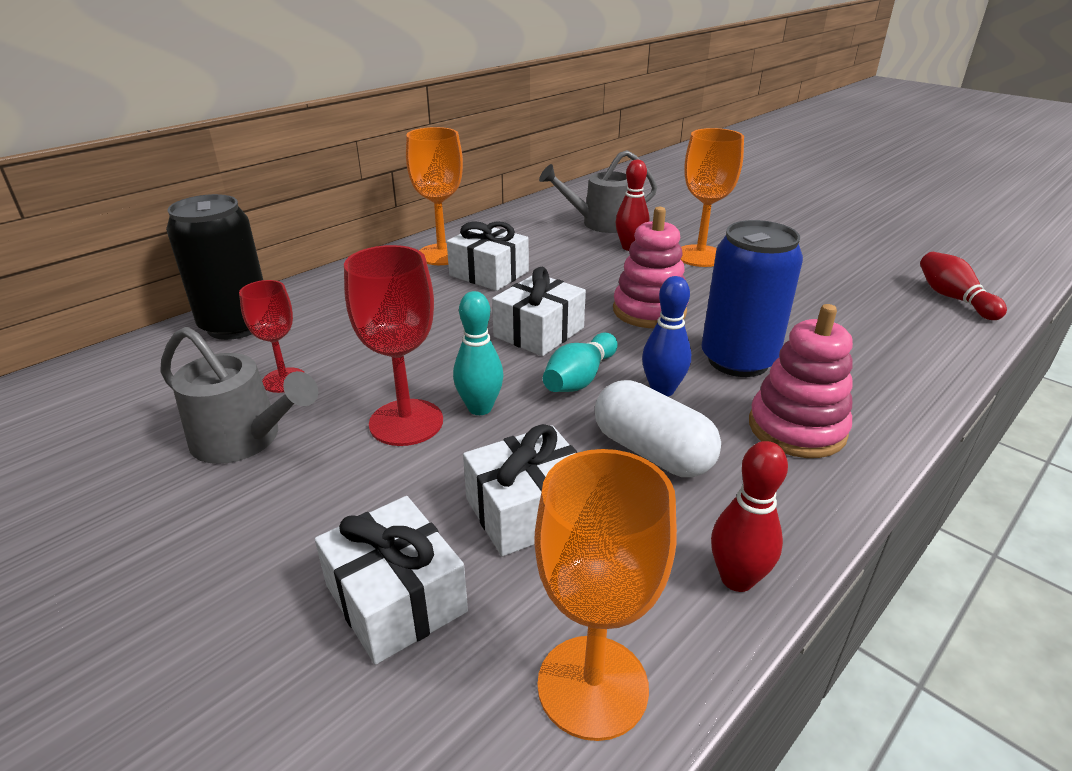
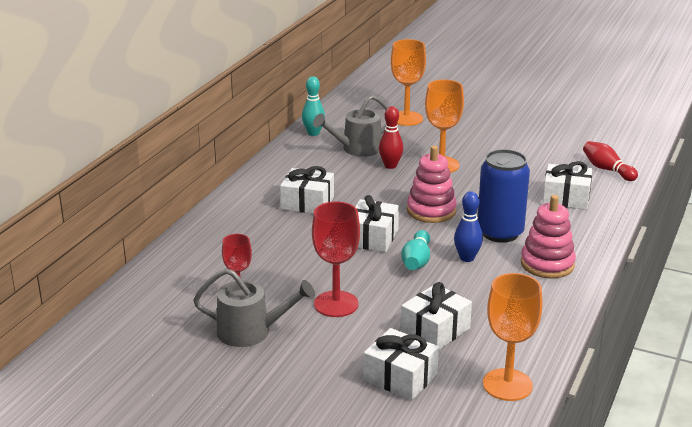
camera: 20 degrees left, 5 degrees down
black can [166,194,263,340] -> none
orange goblet [406,127,463,265] -> orange goblet moved to [391,39,426,126]
turquoise bowling pin [453,291,504,415] -> turquoise bowling pin moved to [302,76,325,136]
white capsule [595,380,721,477] -> none
red bowling pin [711,441,788,592] -> none
none -> white gift [543,161,592,210]

